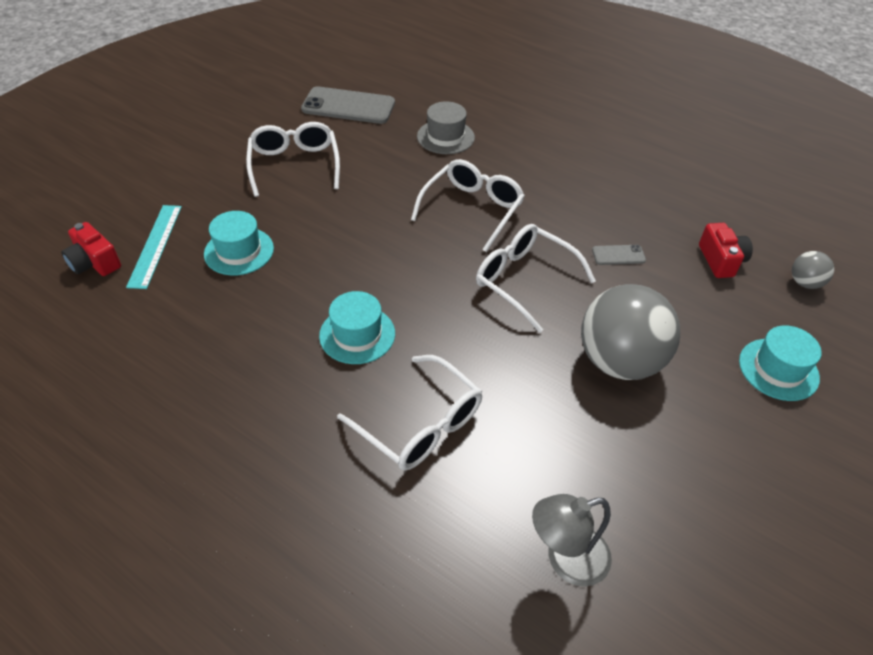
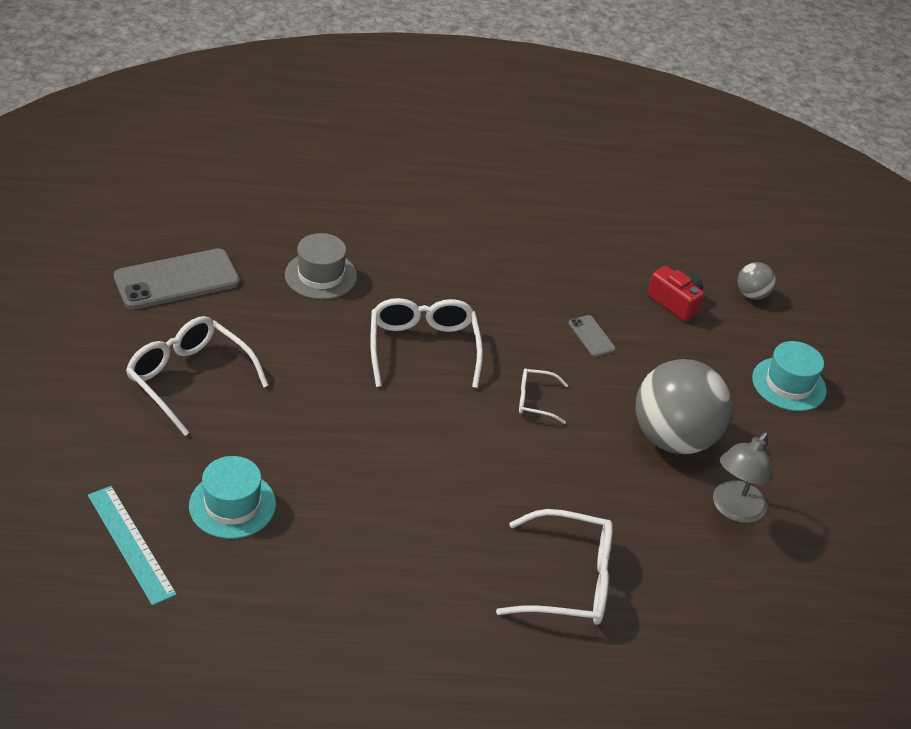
camera: 40 degrees left, 5 degrees down
red camera [61,222,121,276] -> none
turquoise hat [319,291,395,364] -> none
white glasses [476,224,596,333] -> white glasses [519,368,568,424], size x0.53
grey lamp [532,494,612,587] -> grey lamp moved to [713,432,771,523]
grey phone [592,245,646,265] -> grey phone turned 75 degrees counterclockwise [569,315,616,357]

